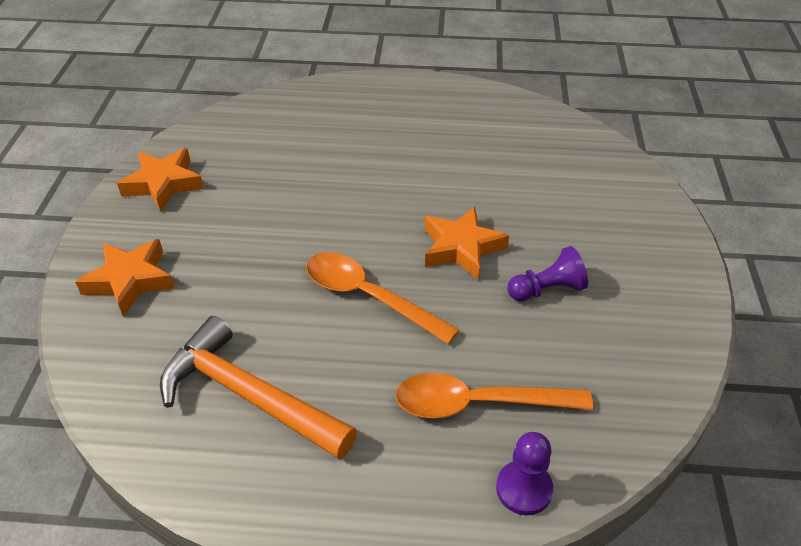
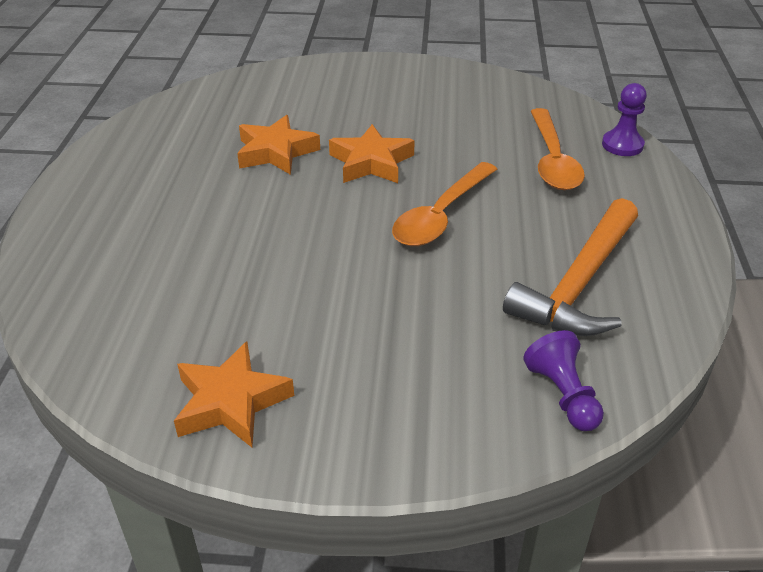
camera: 90 degrees left, 5 degrees down
orange star [75,239,175,317] -> orange star moved to [237,115,320,175]
purple pawn [507,246,588,301] -> purple pawn moved to [523,330,604,431]

